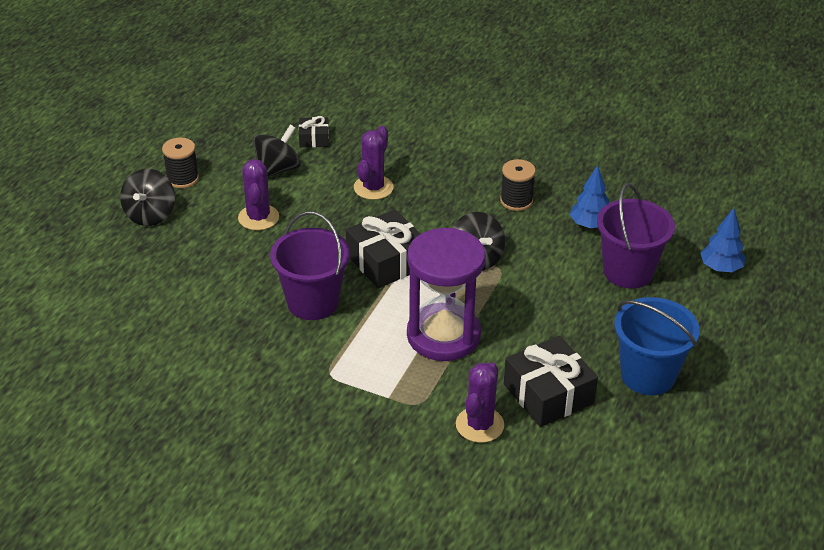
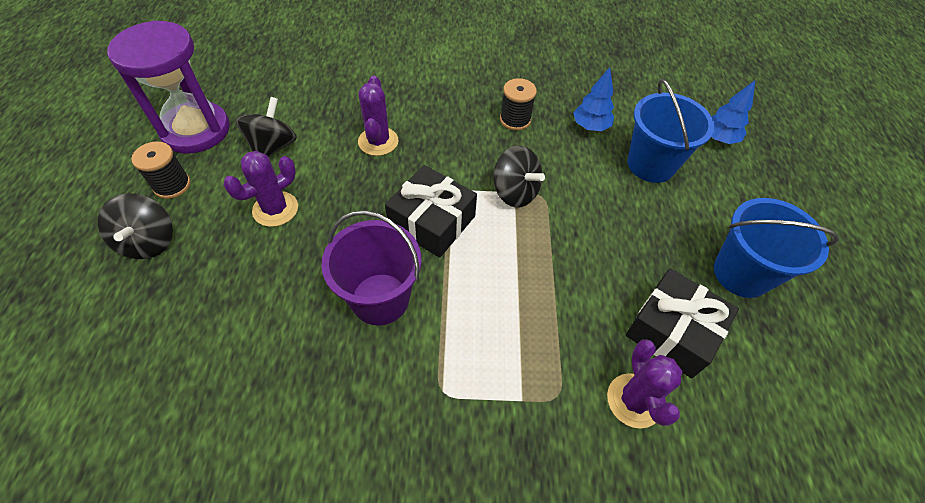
camera: 25 degrees left, 15 degrees up
purple cactus [238,159,279,230] -> purple cactus turned 75 degrees clockwise [223,151,298,227]
black gift [299,116,329,147] -> none
purple hourglass [407,228,486,361] -> purple hourglass moved to [107,20,230,153]
purple bucket [597,183,675,288] -> blue bucket [628,79,714,183]

